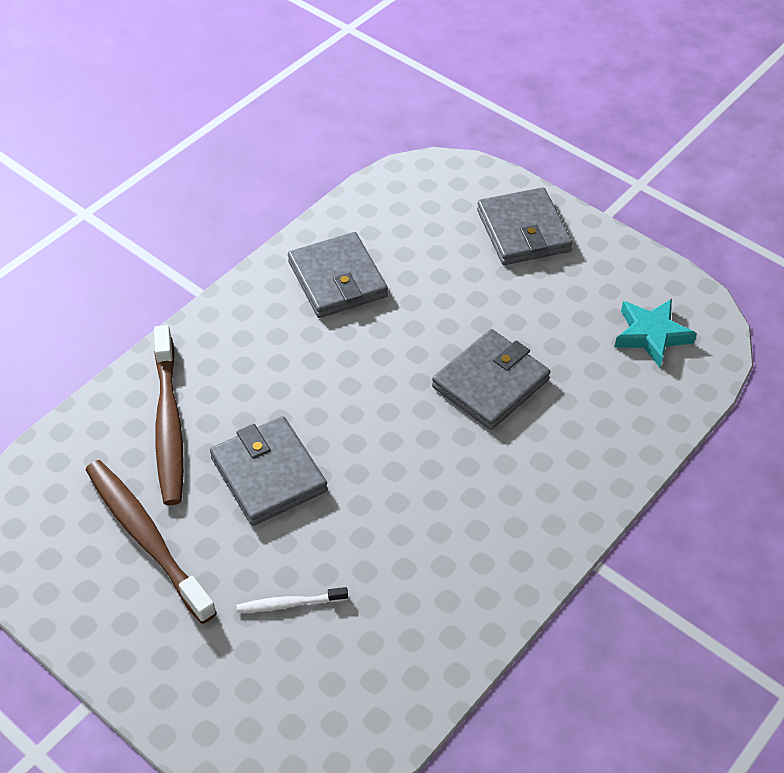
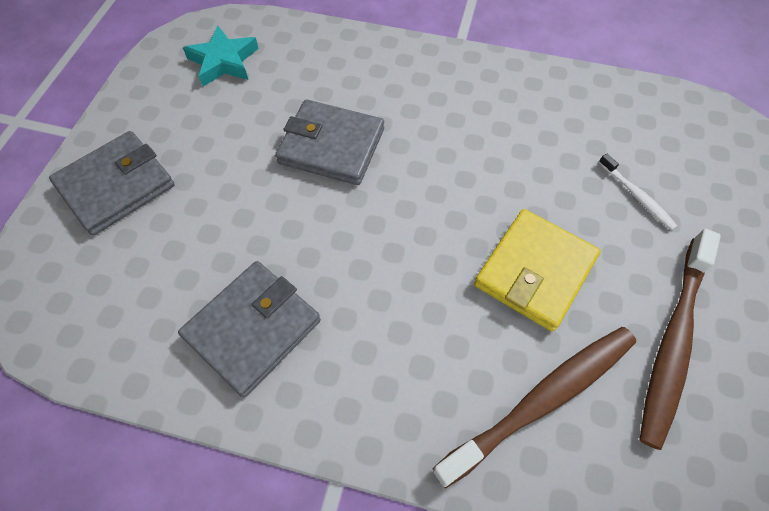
camera: 115 degrees left, 10 degrees up
grey wallet [210,416,328,526] -> yellow wallet [474,209,600,332]

